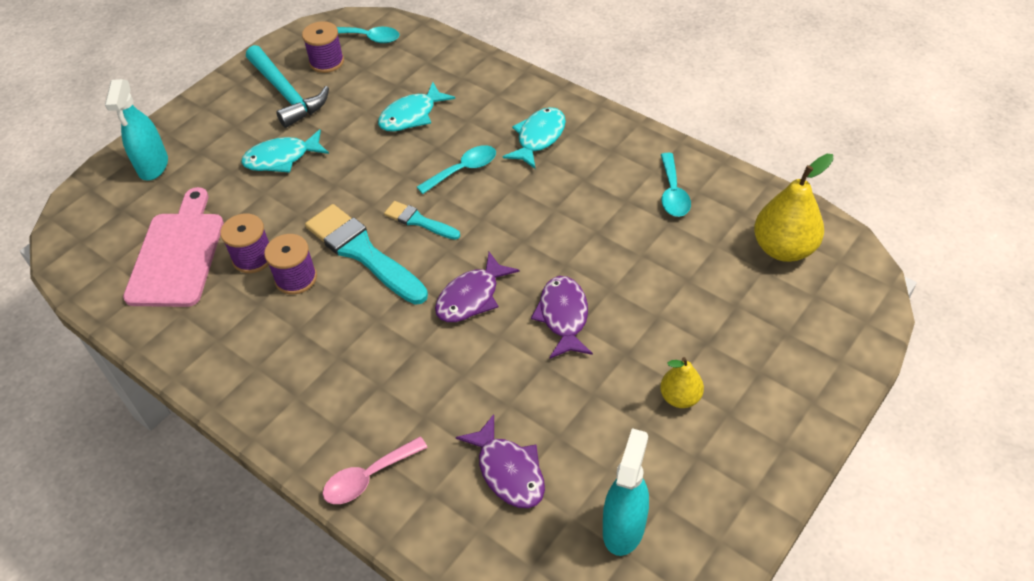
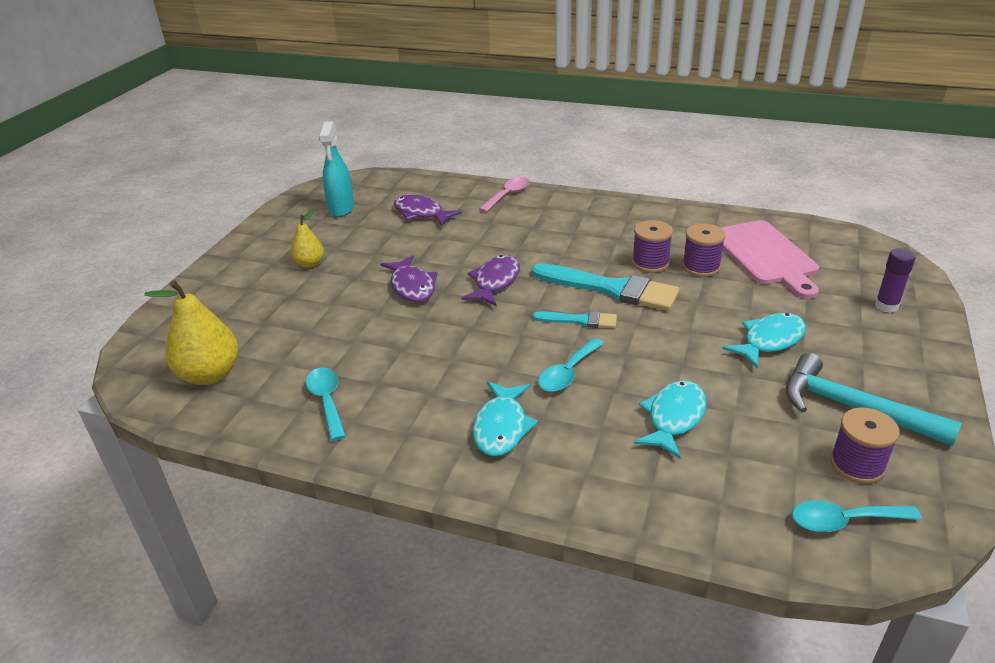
camera: 160 degrees right, 15 degrees down
turquoise spray bottle [105,79,168,180] -> purple glue stick [875,248,916,313]

